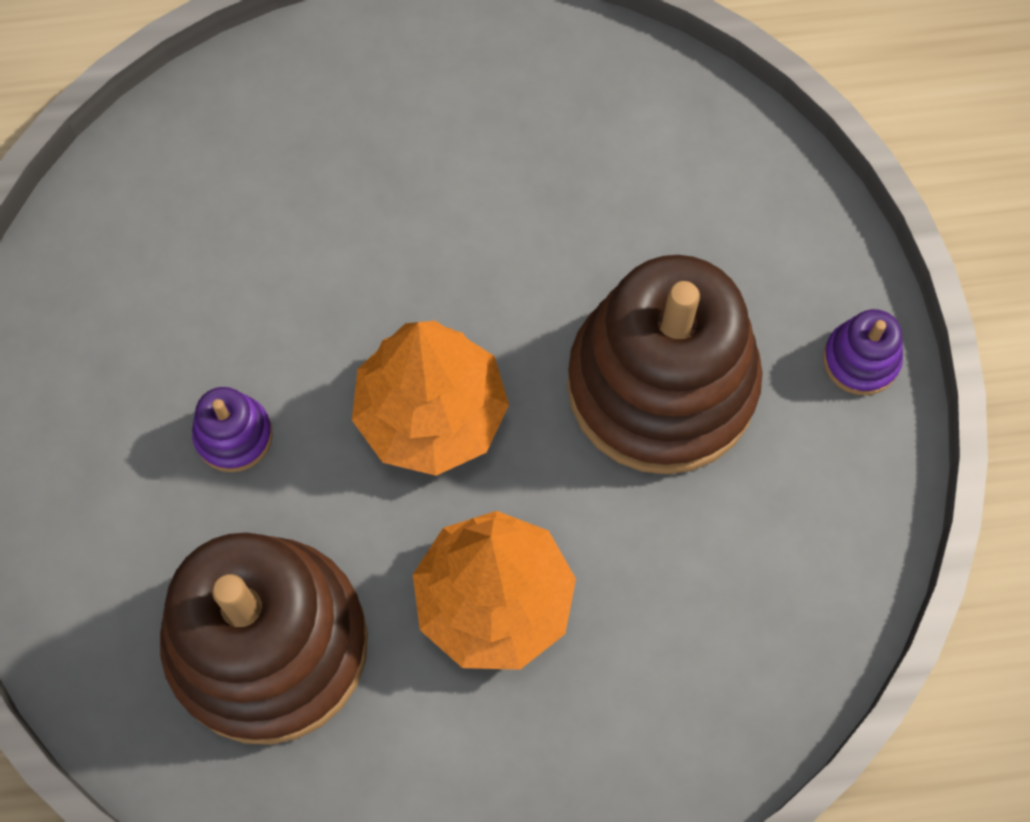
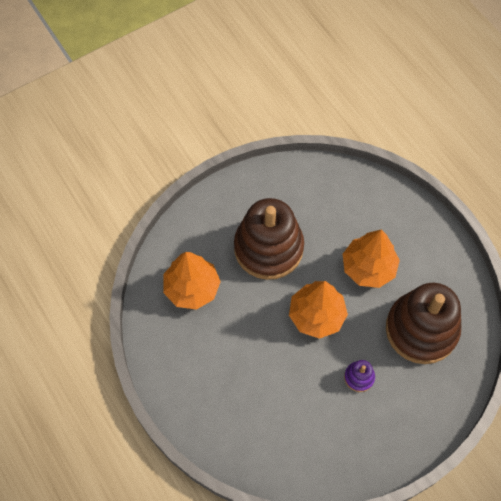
camera: 115 degrees left, 5 degrees down
purple stacking toy [823,309,903,395] -> none
none -> orange tree [163,252,221,310]

